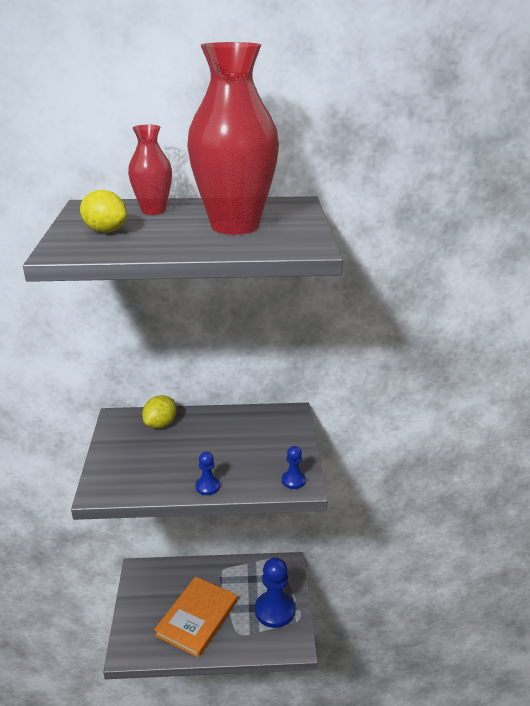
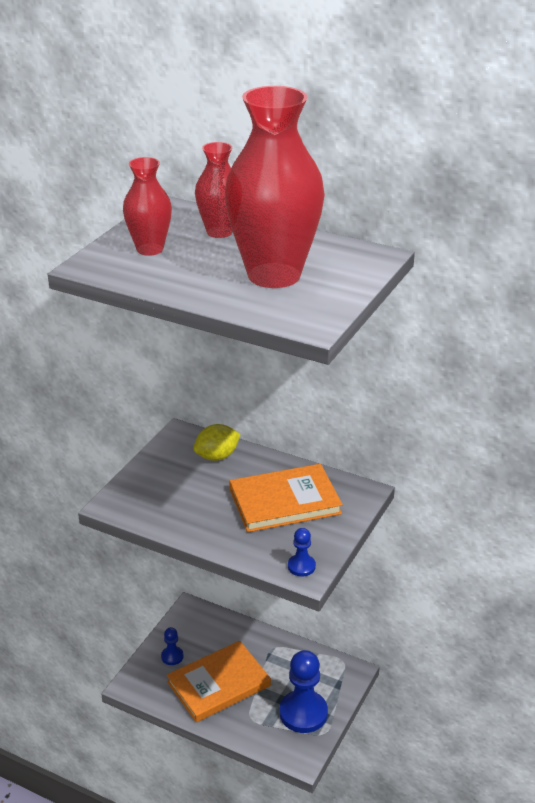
camera: 30 degrees right, 5 degrees up
yellow lemon [80,190,127,233] -> red vase [123,157,172,256]
blue pawn [195,452,220,495] -> blue pawn moved to [161,627,184,665]
none -> orange book [230,464,343,532]

